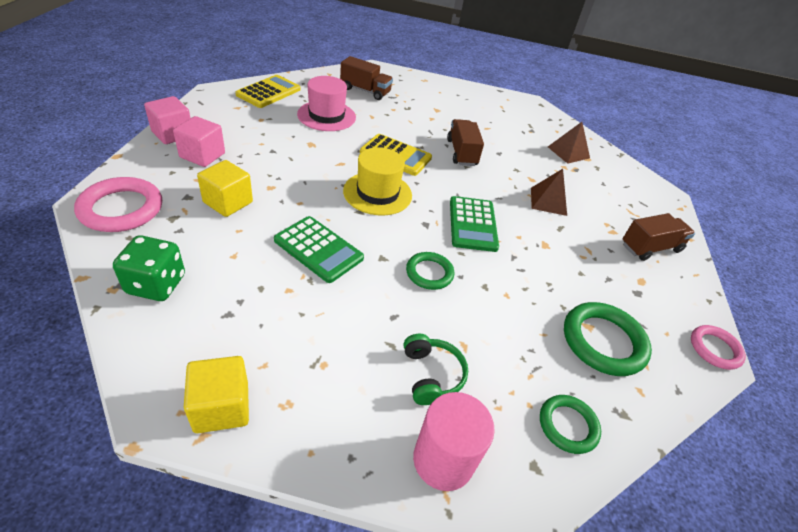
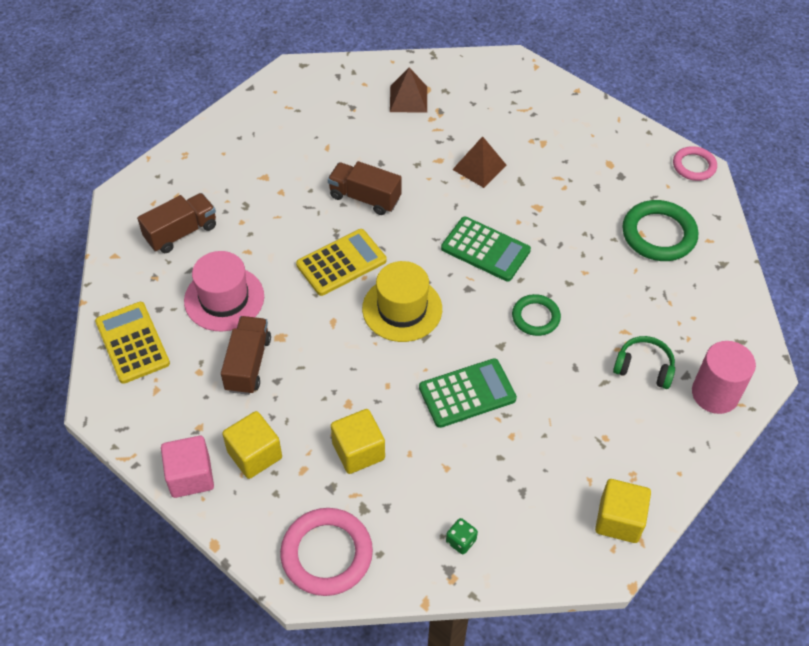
camera: 55 degrees left, 10 degrees up
green dice [113,235,185,301] -> green dice [446,518,478,554], size x0.52
pink cube [173,116,225,167] -> yellow cube [222,411,282,479]
green ring [540,395,601,454] -> none
brown truck [623,213,695,261] -> brown truck moved to [221,316,271,395]

